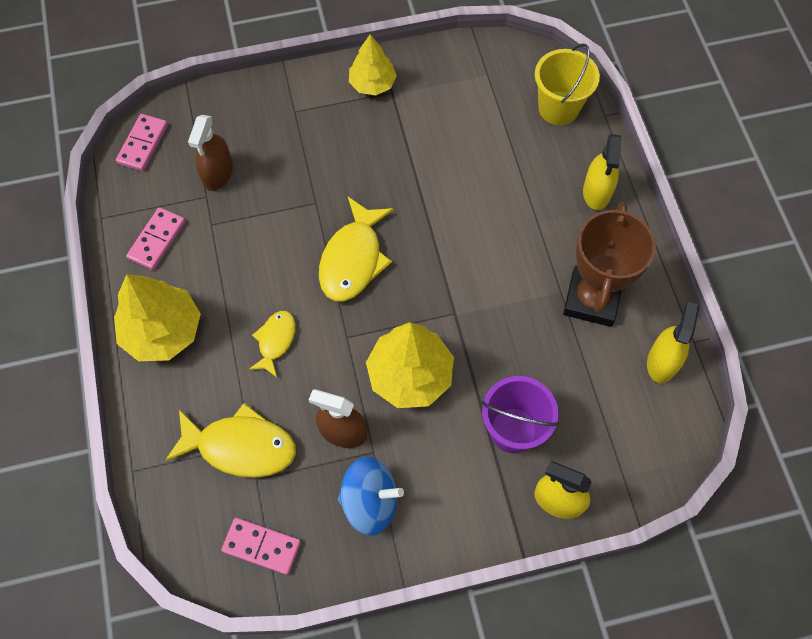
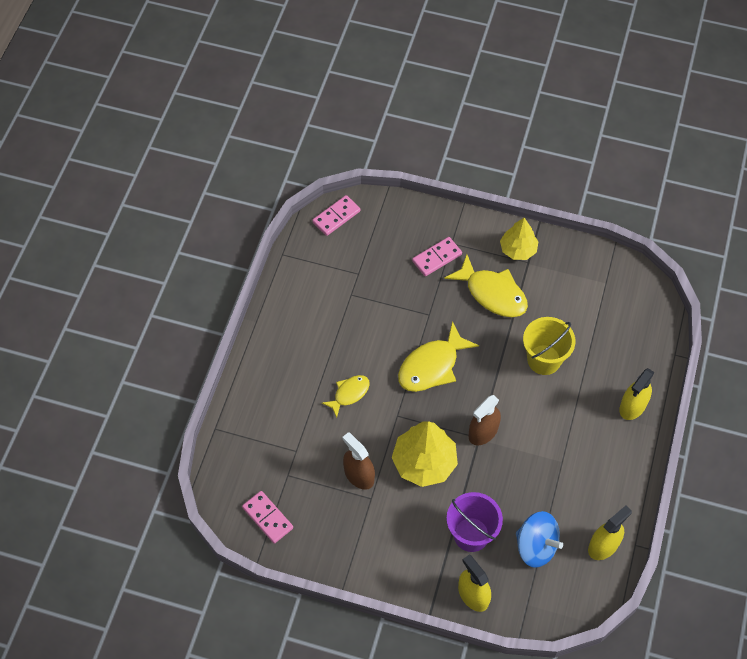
camera: 30 degrees right, 5 degrees down
yellow tree [114,274,201,361] -> none
pink domino [126,207,185,270] -> pink domino moved to [412,237,462,276]
yellow fish [165,403,296,478] -> yellow fish moved to [444,254,528,317]
brown spray bottle [188,115,233,191] -> brown spray bottle moved to [469,395,501,445]
blue spinning top [338,457,404,536] -> blue spinning top moved to [516,511,563,568]
yellow bucket [535,44,600,125] -> yellow bucket moved to [523,317,576,375]
brown trophy [563,202,656,327] -> none

